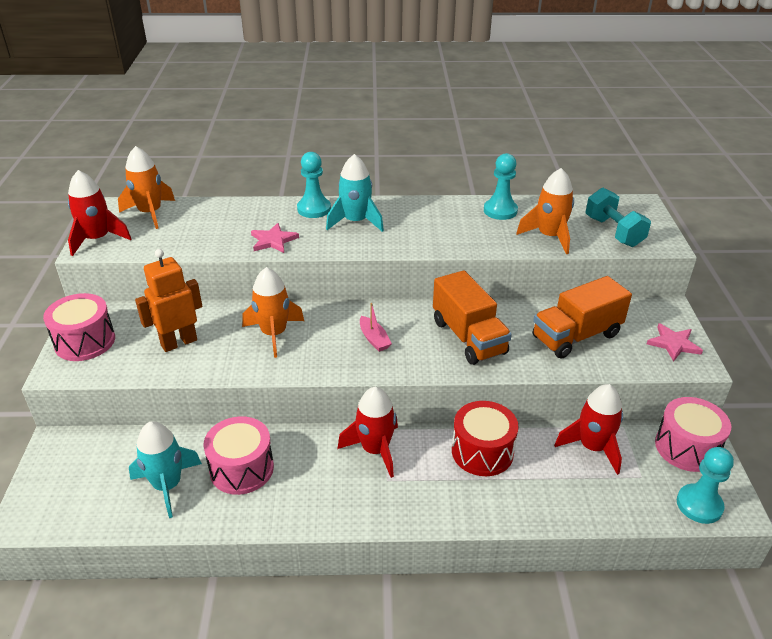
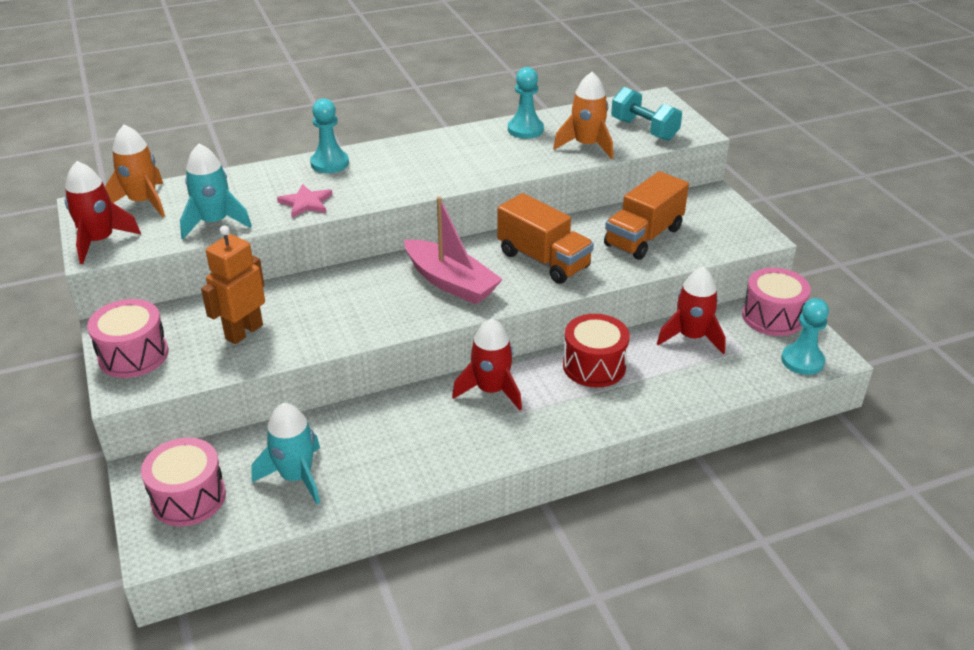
camera: 20 degrees left, 0 degrees up
pink drum [203,416,274,495] -> pink drum moved to [141,438,226,526]
orange rocket [242,267,304,358] -> none
turquoise rocket [326,154,384,232] -> turquoise rocket moved to [180,144,252,239]
pink boat [360,303,392,352] -> pink boat [404,196,503,304], size x2.11
pink star [647,323,703,361] -> none

